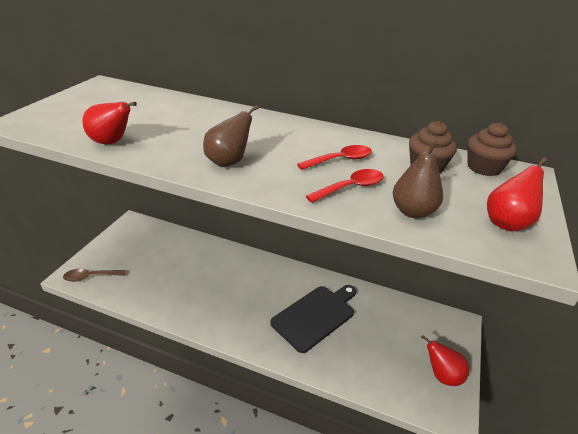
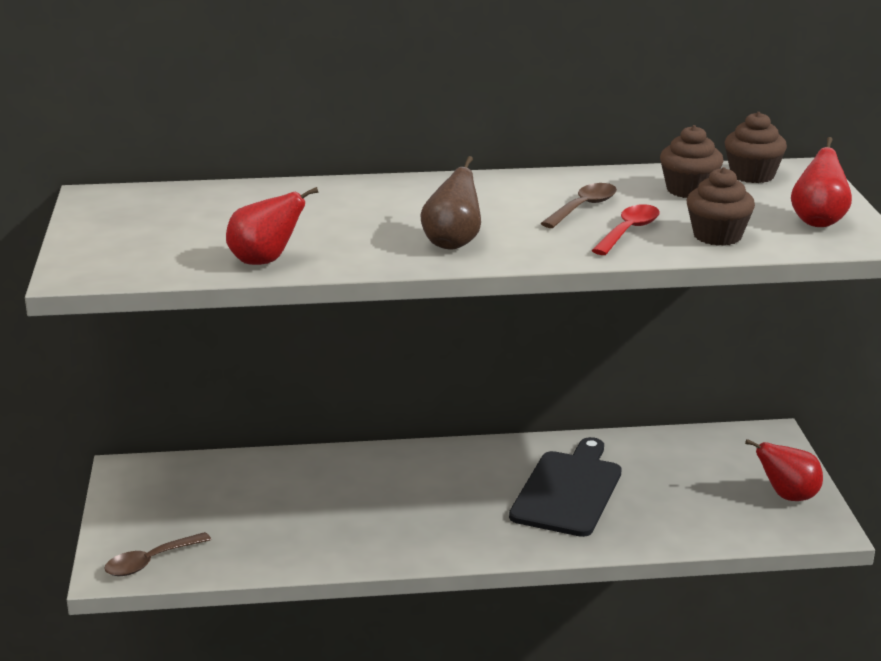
camera: 25 degrees left, 10 degrees down
red spoon [297,145,372,170] -> brown spoon [541,183,617,228]
brown pear [393,140,443,218] -> brown cupcake [687,167,755,246]

